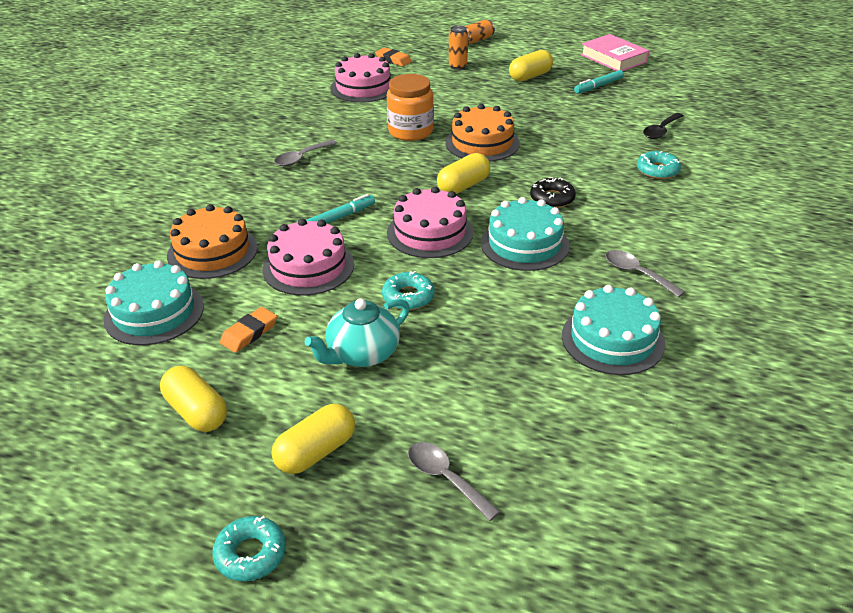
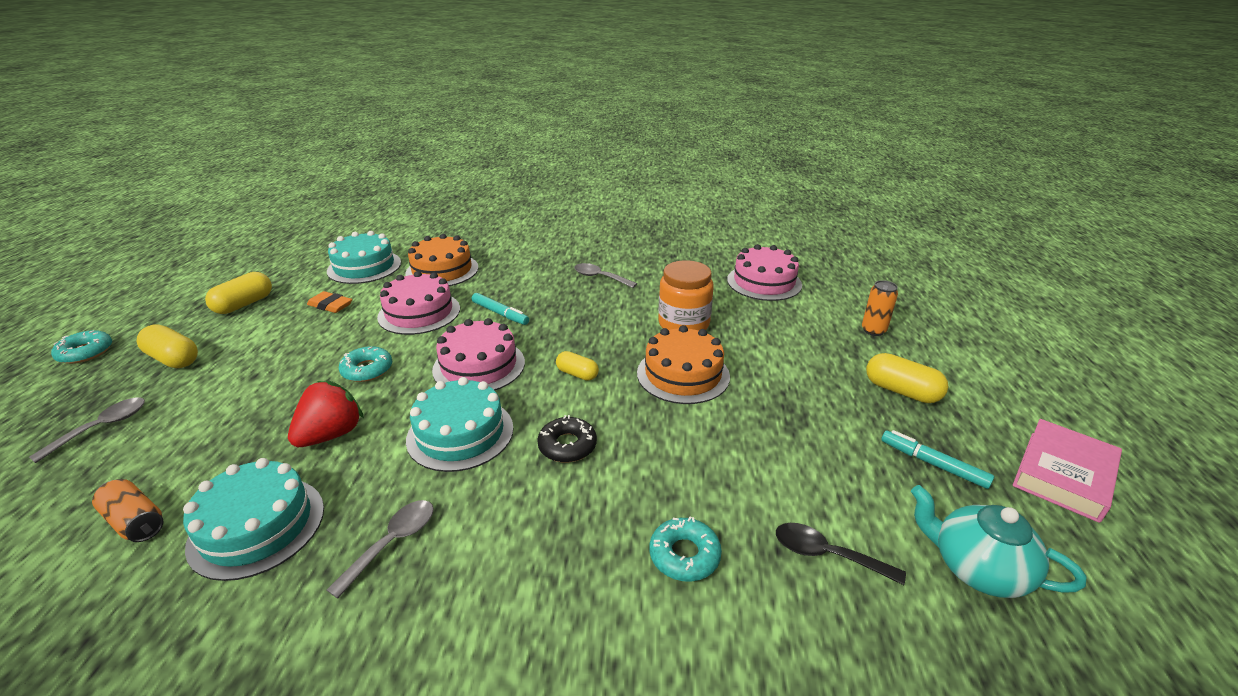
camera: 75 degrees right, 5 degrees down
turquoise teapot [305,298,410,367] -> turquoise teapot moved to [911,485,1087,598]
orange eraser [375,47,412,67] -> none
yellow capsule [437,153,490,194] -> yellow capsule [556,351,599,381], size x0.64
orange can [464,20,495,45] -> orange can moved to [92,479,163,542]
none -> red strawberry [288,380,364,447]

